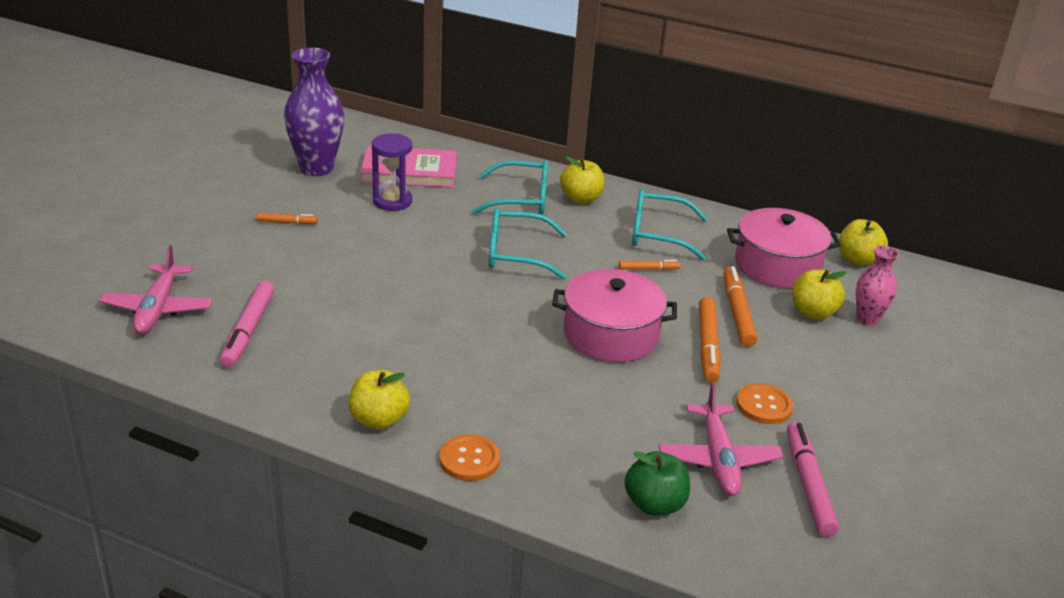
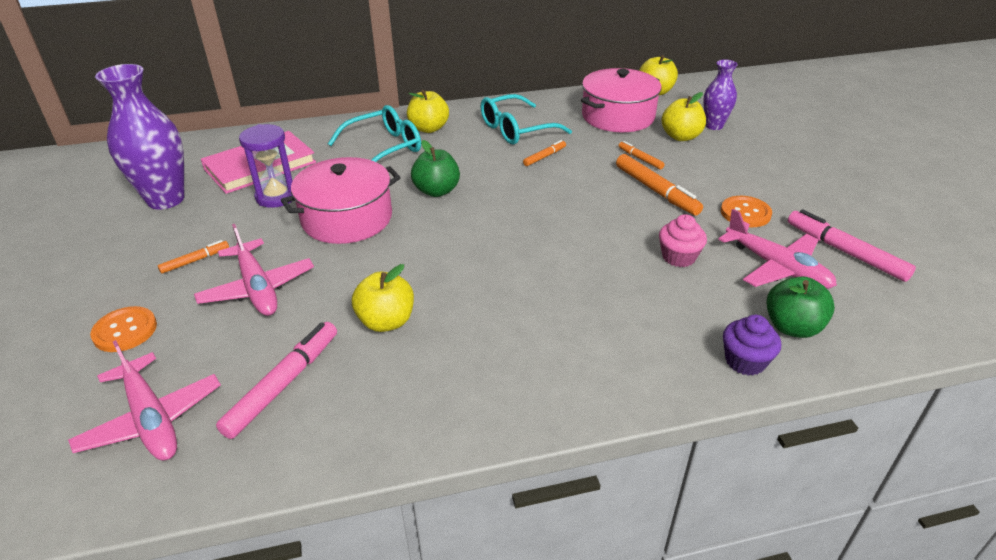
camera: 35 degrees left, 5 degrees up
pink marker [220,281,274,367] -> pink marker turned 120 degrees counterclockwise [216,322,337,439]
yellow apple [348,370,410,430] -> yellow apple moved to [352,264,414,332]
orange button [439,434,500,481] -> orange button moved to [90,306,157,352]
turquoise glasses [489,208,567,279] -> green apple [411,140,460,197]
pink pot [552,269,677,362] -> pink pot moved to [281,157,401,244]
orange marker [723,266,758,347] -> orange marker [619,141,665,170], size x0.54
pink vase [856,245,899,326] -> purple vase [703,60,738,130]
none -> pink plane [194,224,314,316]
none -> pink cupcake [659,214,707,267]
none -> purple cupcake [723,315,781,376]

